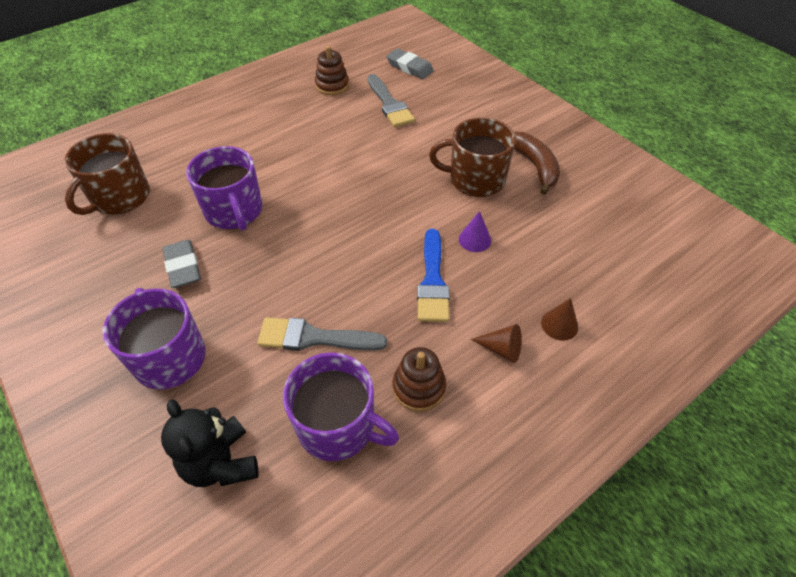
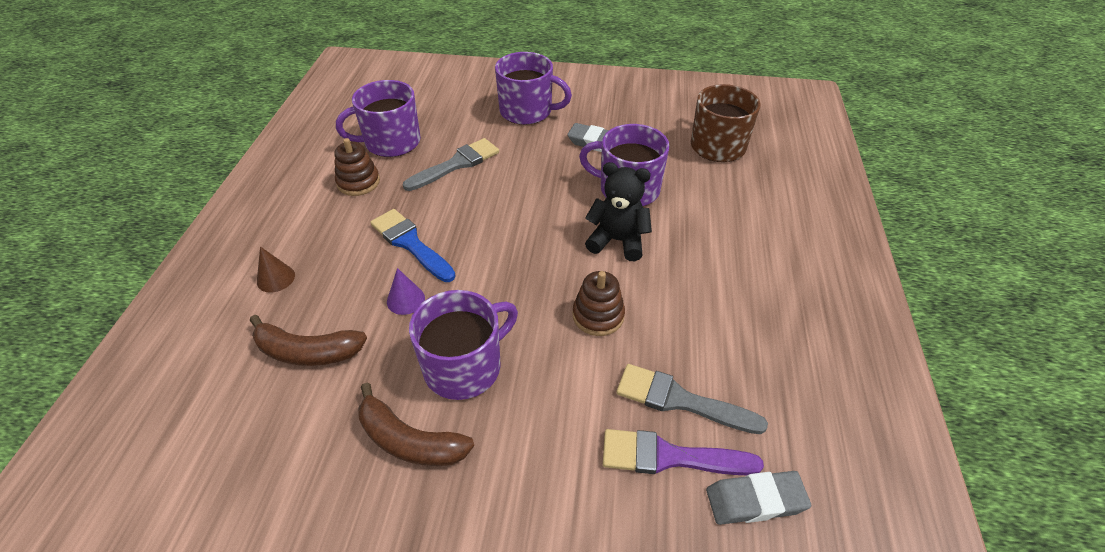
camera: 135 degrees right, 5 degrees down
black teddy bear [161,399,259,487] -> black teddy bear moved to [585,162,652,261]
brown stacking toy [315,46,349,95] -> brown stacking toy moved to [573,271,625,336]
brown mug [429,117,516,197] -> purple mug [409,290,518,400]
brown cone [471,324,522,363] -> none
none -> brown banana [250,315,367,366]
none -> purple brush [603,429,764,475]

